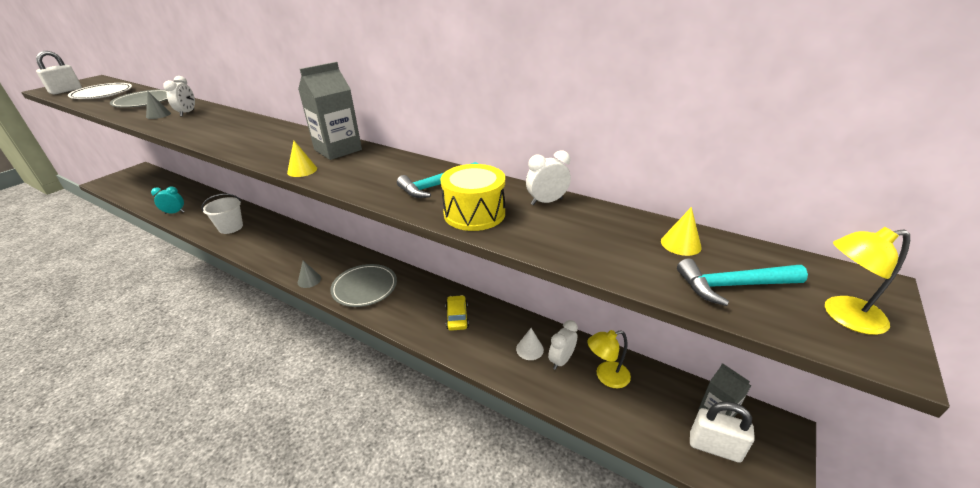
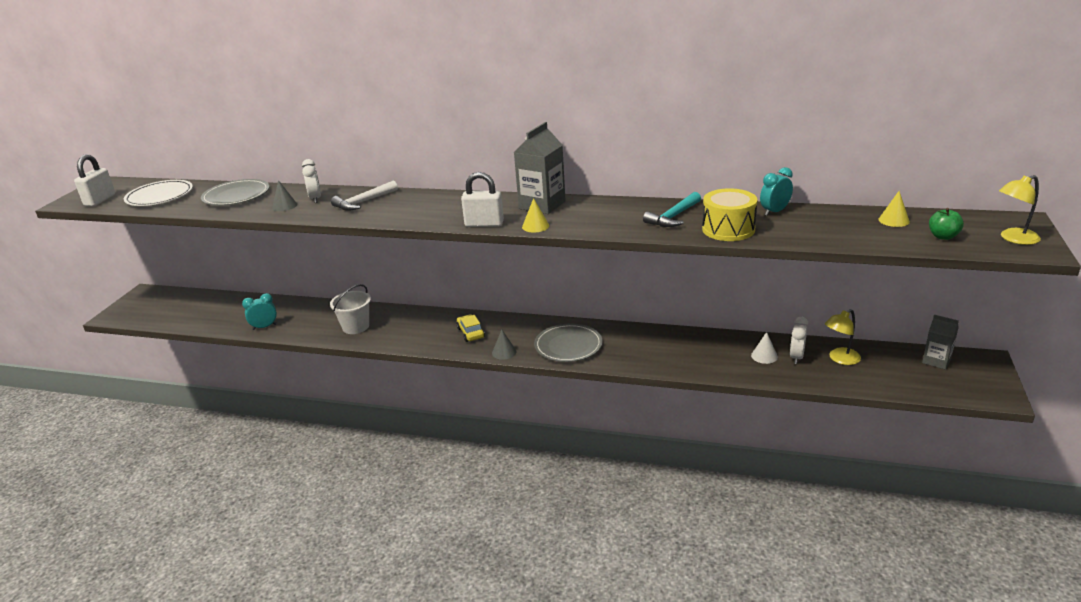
camera: 15 degrees left, 5 degrees down
yellow car [446,295,469,331] -> yellow car moved to [457,314,485,342]
white clock [526,150,571,205] -> turquoise clock [760,167,793,216]
turquoise hammer [677,258,808,306] -> green apple [929,208,964,240]
white padlock [690,402,755,463] -> white padlock moved to [461,172,504,227]
none -> white hammer [331,181,398,211]

